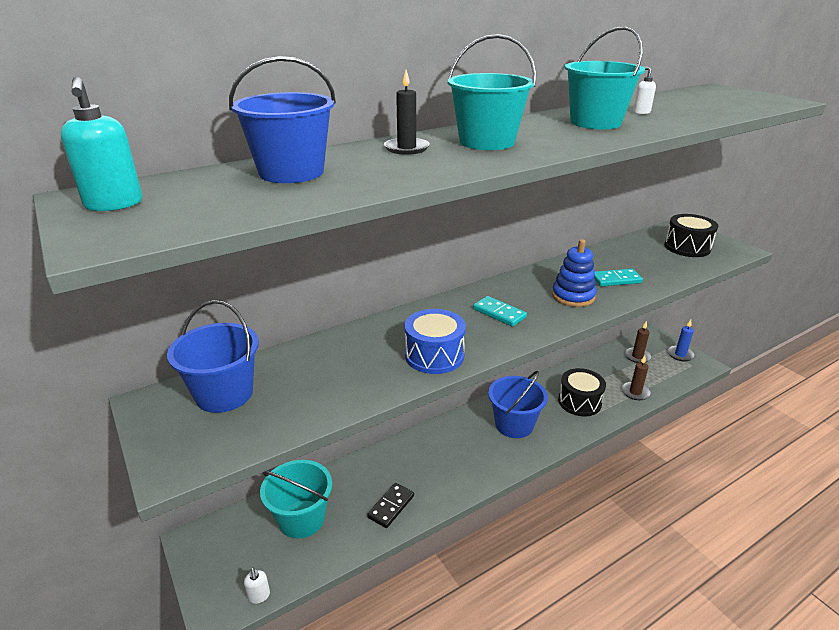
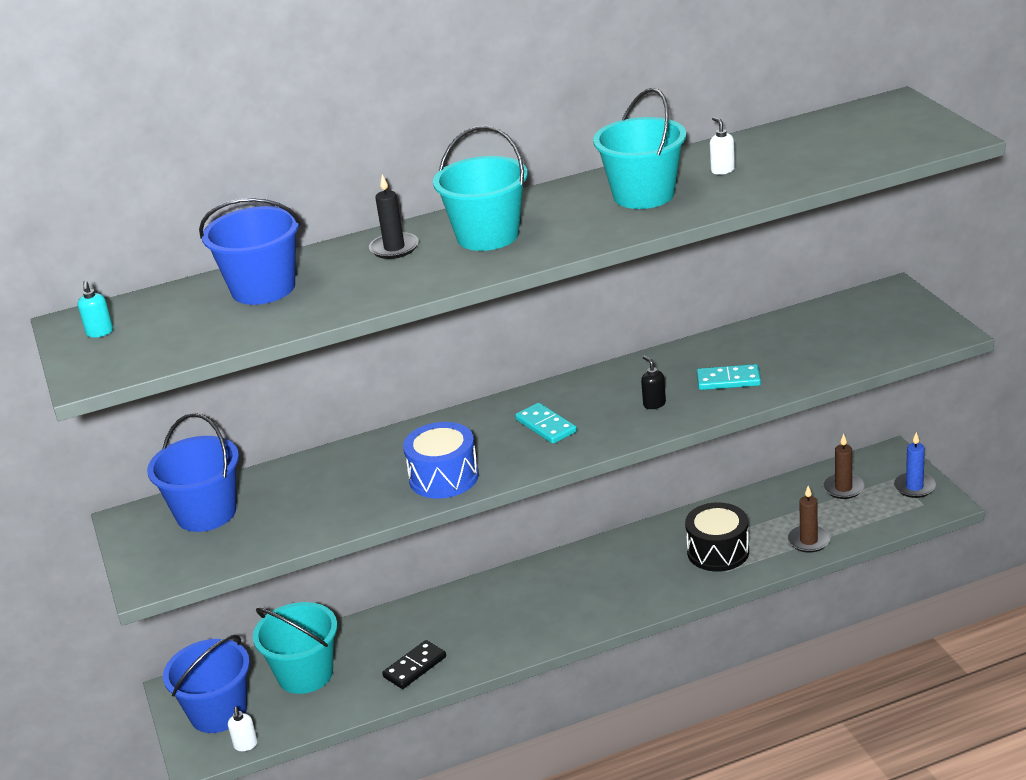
camera: 15 degrees right, 0 degrees up
turquoise soap dispenser [60,77,142,211] -> turquoise soap dispenser [77,281,113,338], size x0.56
blue bucket [488,371,548,438] -> blue bucket moved to [163,635,250,733]
blue stacking toy [552,239,597,307] -> black soap dispenser [641,356,666,409]
black drum [664,214,718,257] -> none

